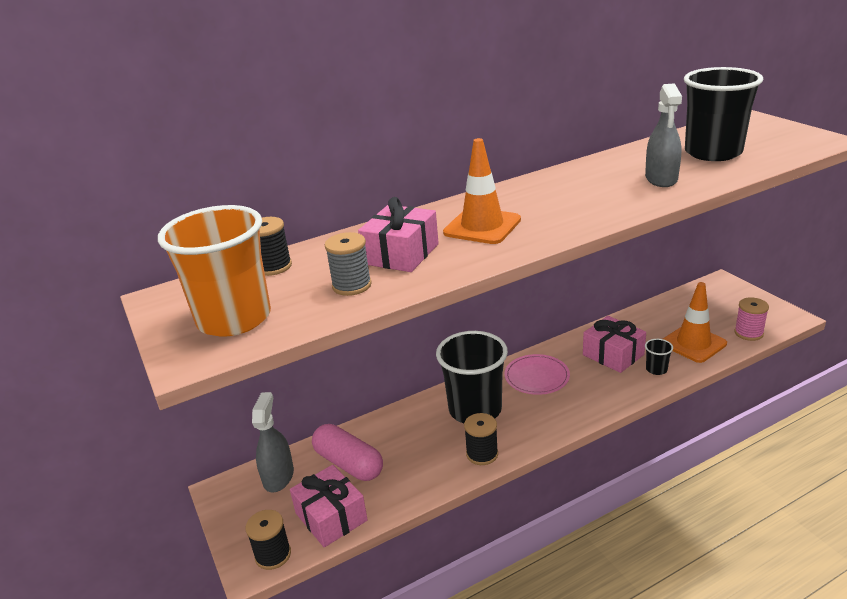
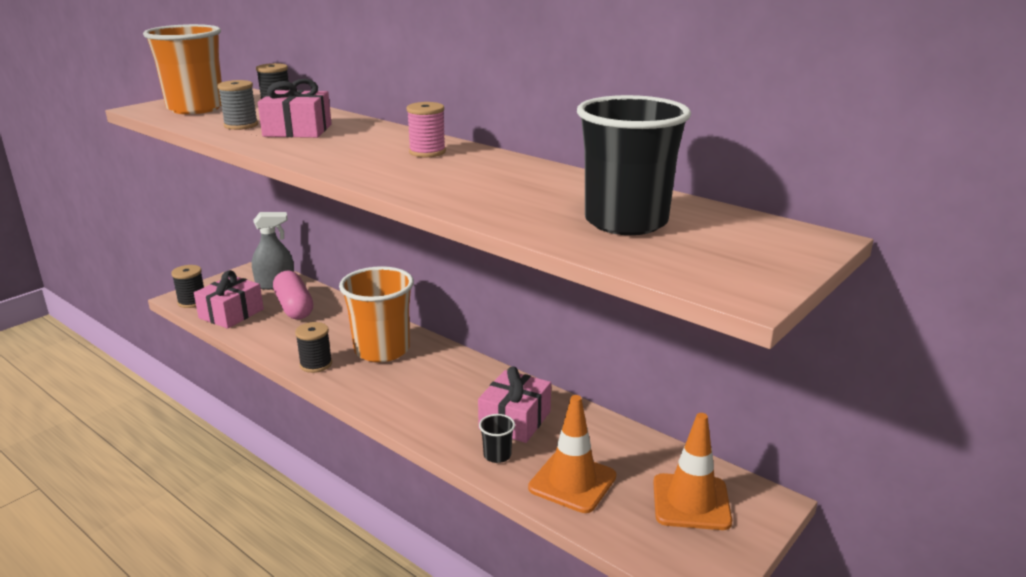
camera: 65 degrees right, 5 degrees down
pink capsule [312,424,383,481] -> pink capsule turned 45 degrees counterclockwise [273,271,313,319]
black cup [436,331,508,423] -> orange cup [339,266,414,362]
orange traffic cone [443,138,521,244] -> orange traffic cone moved to [653,413,732,530]
pink plate [505,354,570,395] -> none
grey spray bottle [645,83,682,187] -> none
pink spool [734,297,769,341] -> pink spool moved to [407,102,446,157]

